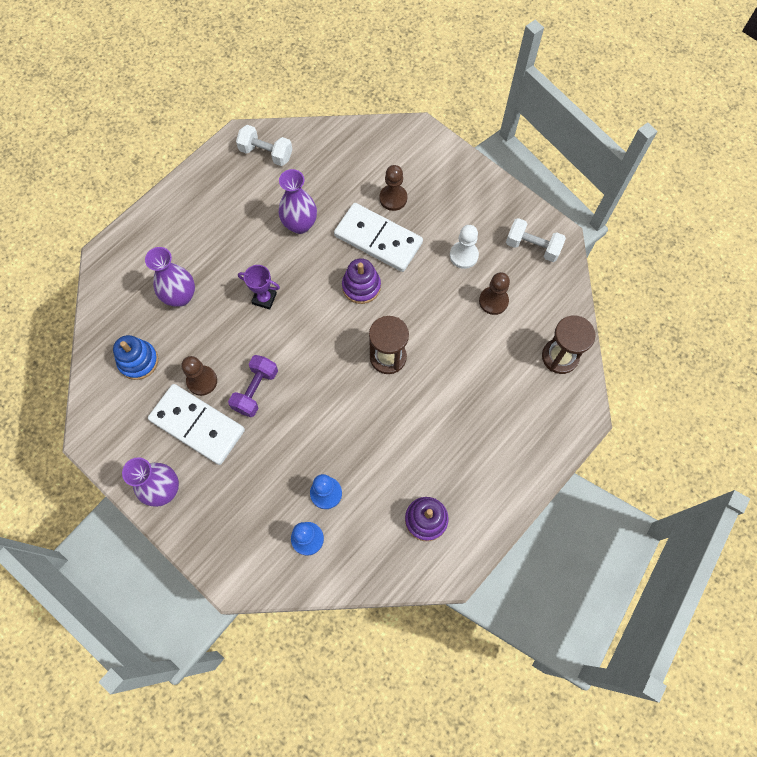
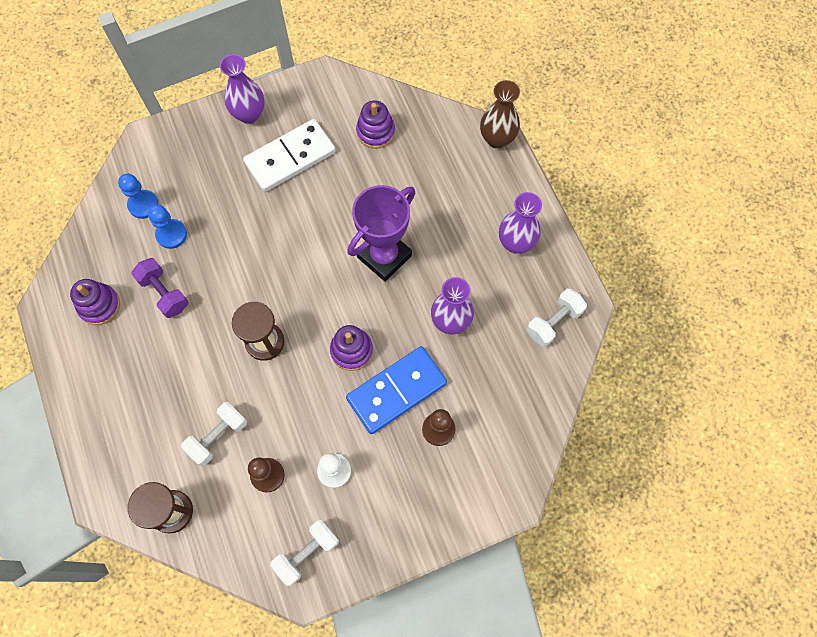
camera: 115 degrees right, 0 degrees up
blue stacking toy [113,335,158,380] -> purple stacking toy [356,101,395,149]
purple vase [145,247,195,307] -> purple vase moved to [499,192,542,254]
brown pawn [182,356,217,396] -> none
purple dumbbell [228,355,278,417] -> purple dumbbell moved to [131,258,189,318]
purple trophy [238,265,280,310] -> purple trophy [347,185,415,282], size x1.95
white domino [334,203,423,272] -> blue domino [346,346,447,434]
none -> white dumbbell [181,402,247,466]
none -> brown vase [480,80,520,149]

